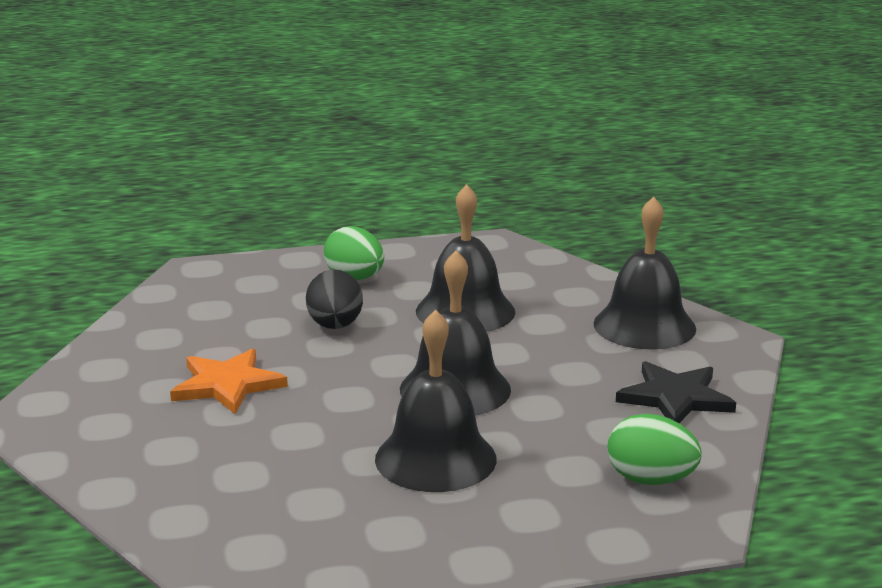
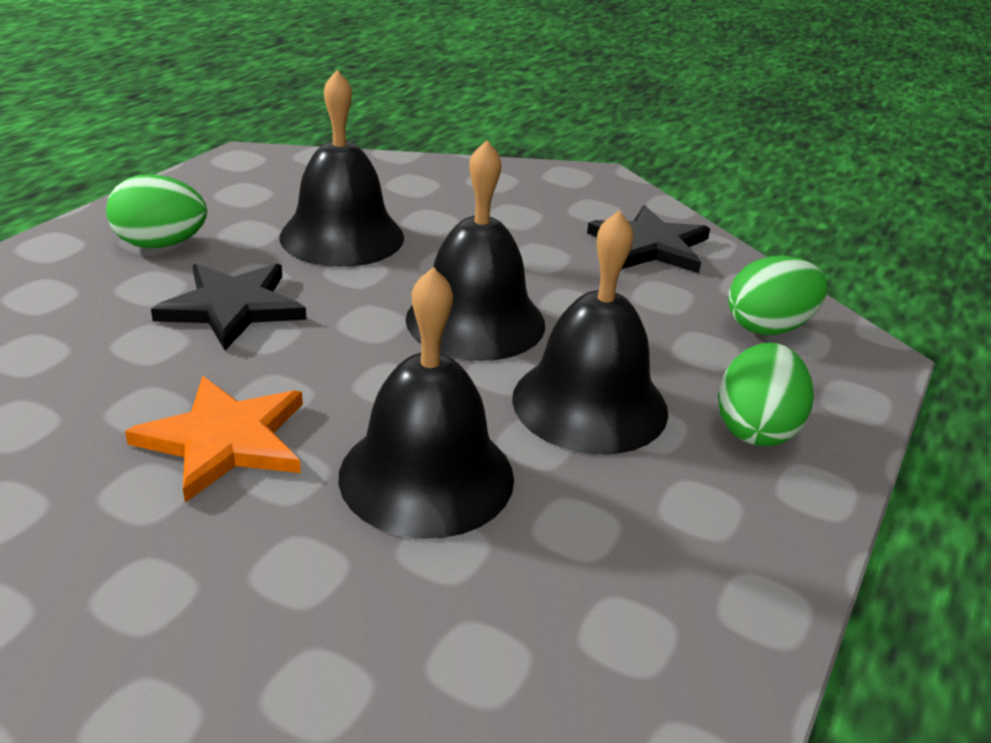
camera: 50 degrees left, 10 degrees up
black egg [306,269,363,329] -> black star [151,263,306,350]
black bell [594,196,696,350] -> black bell moved to [338,267,514,539]
none -> green egg [718,342,814,446]

